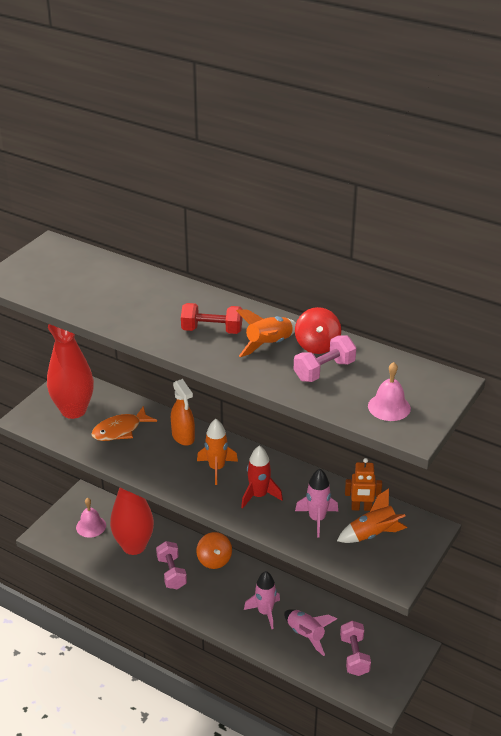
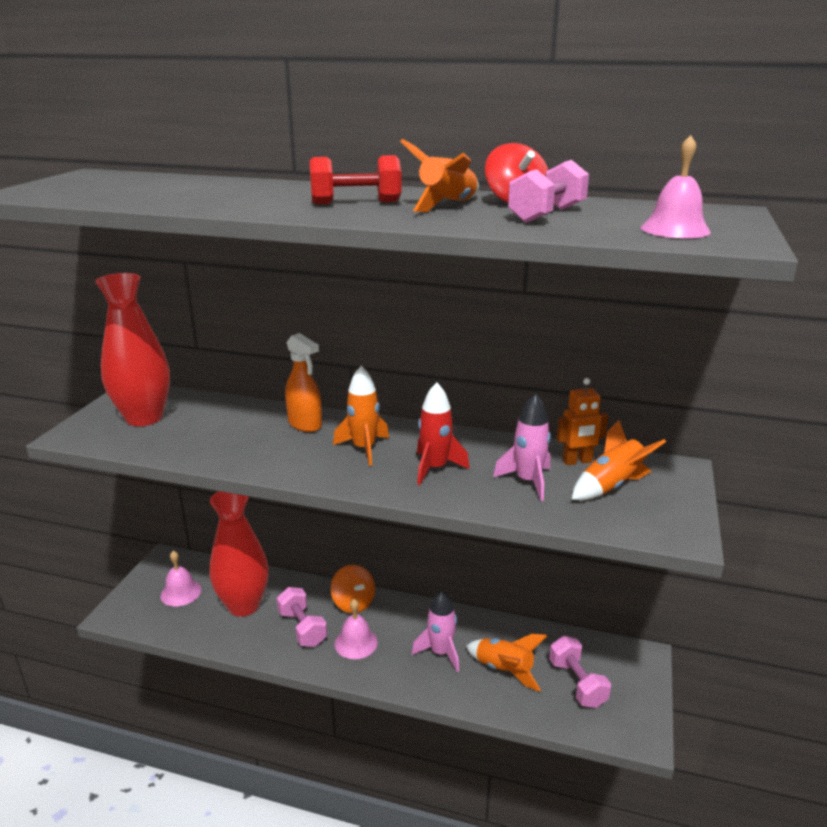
camera: 15 degrees left, 10 degrees down
orange fish [92,406,157,441] -> none
pink rocket [284,609,337,656] -> orange rocket [466,634,547,692]
none -> pink bell [335,599,378,659]

